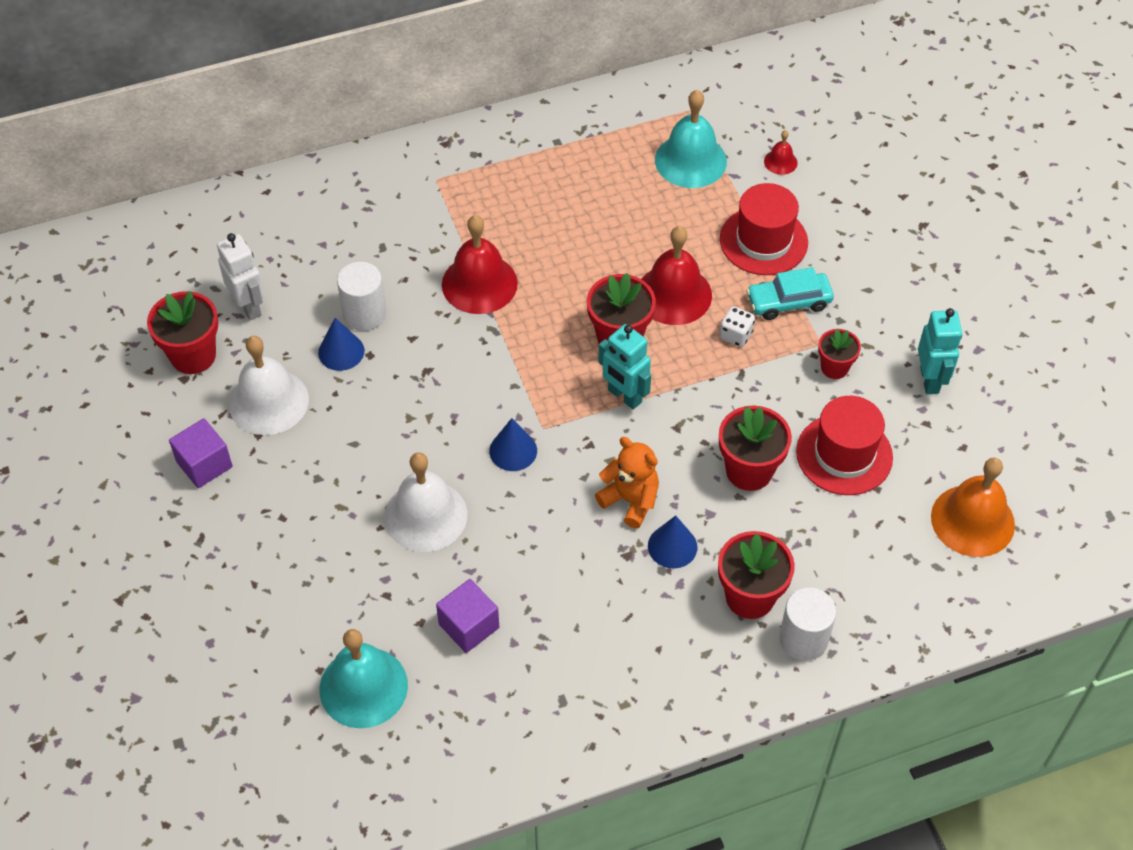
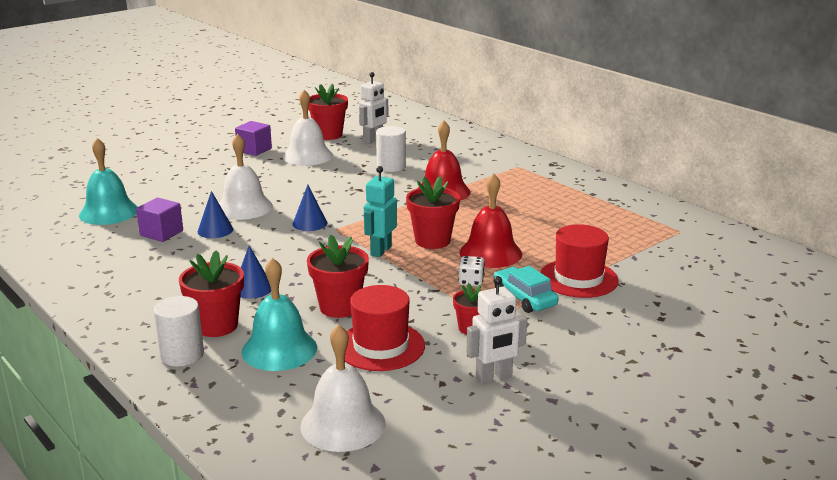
camera: 70 degrees right, 30 degrees down
blue cone [318,318,364,371] -> blue cone moved to [198,191,233,238]
orange teddy bear [595,437,659,528] -> none
turquoise bell [655,90,727,188] -> turquoise bell moved to [241,258,317,371]
red bell [764,130,797,175] -> none
turquoise robot [918,308,962,394] -> white robot [466,276,527,384]
orange bell [931,457,1015,557] -> white bell [300,324,385,452]

